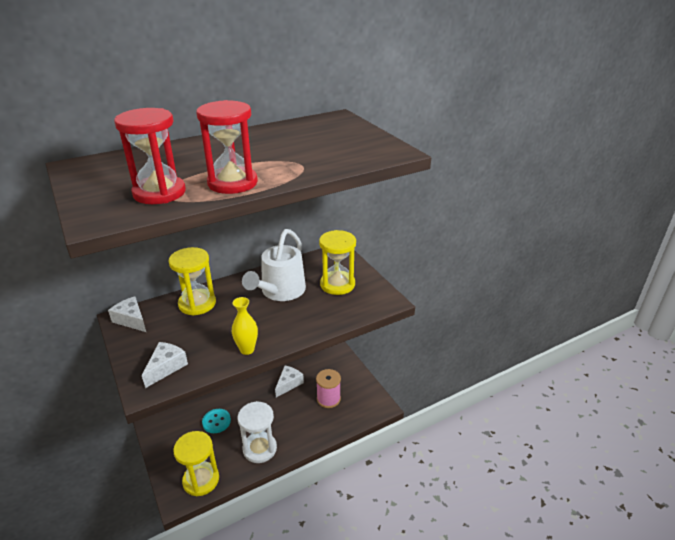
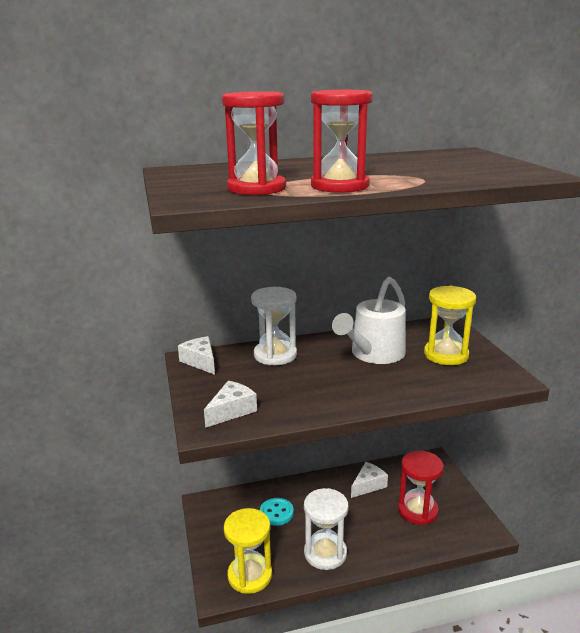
camera: 15 degrees right, 10 degrees down
yellow hourglass [168,247,216,316] -> white hourglass [251,287,297,366]
yellow vase [232,297,258,355] -> none
pink spool [316,369,341,408] -> red hourglass [398,450,444,525]

